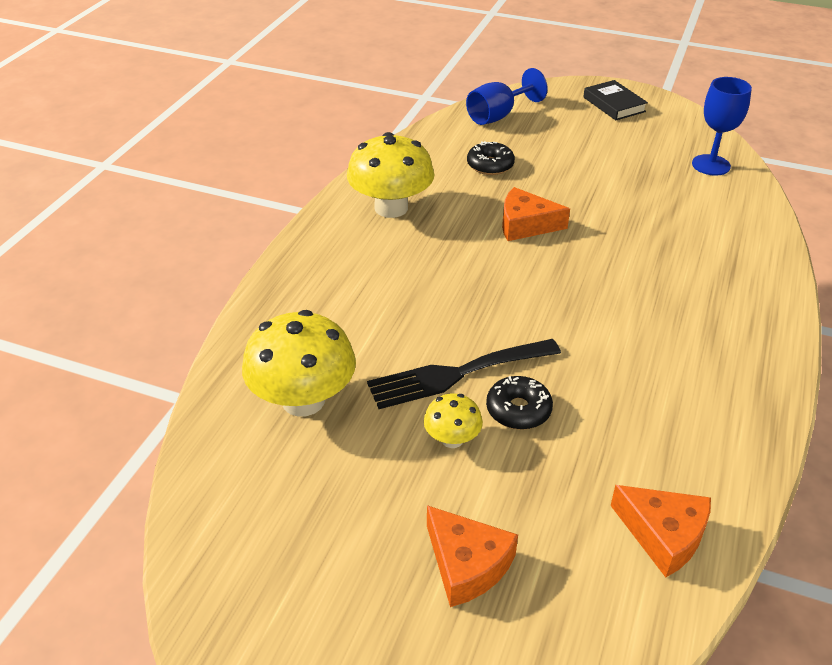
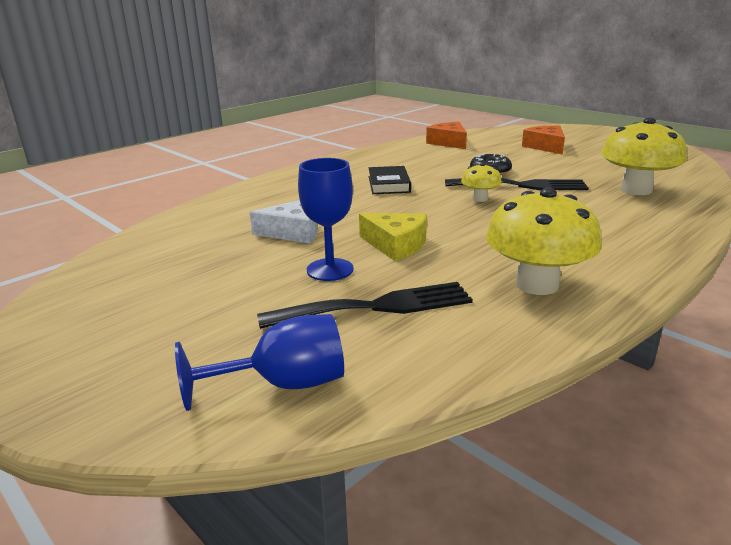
camera: 155 degrees left, 15 degrees down
yellow mushroom [424,393,483,448] -> yellow mushroom moved to [461,163,502,202]
black donut [467,141,515,175] -> black fork [257,282,473,329]
orange cheese [502,187,570,241] -> yellow cheese [359,213,427,261]
black book [583,80,648,120] -> black book moved to [368,166,411,194]
blue goblet [692,77,752,176] -> blue goblet moved to [298,158,354,281]
none -> white cheese [250,200,317,244]

